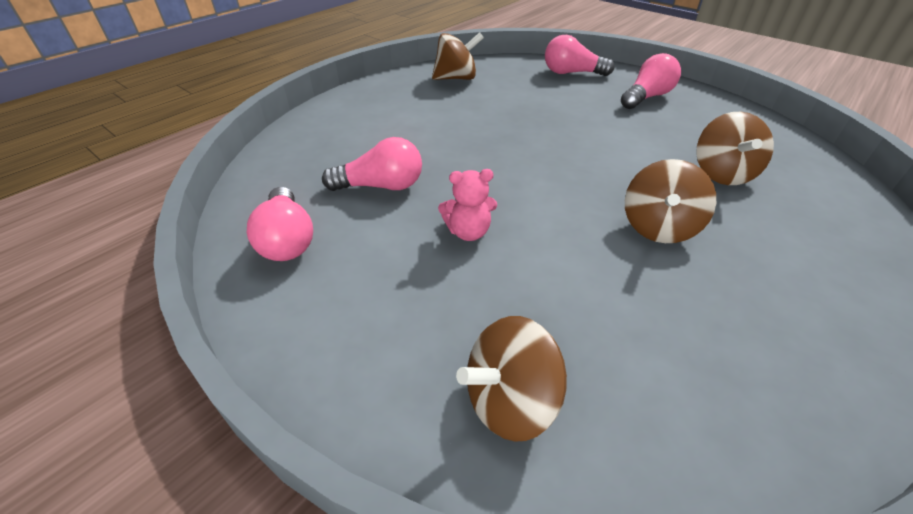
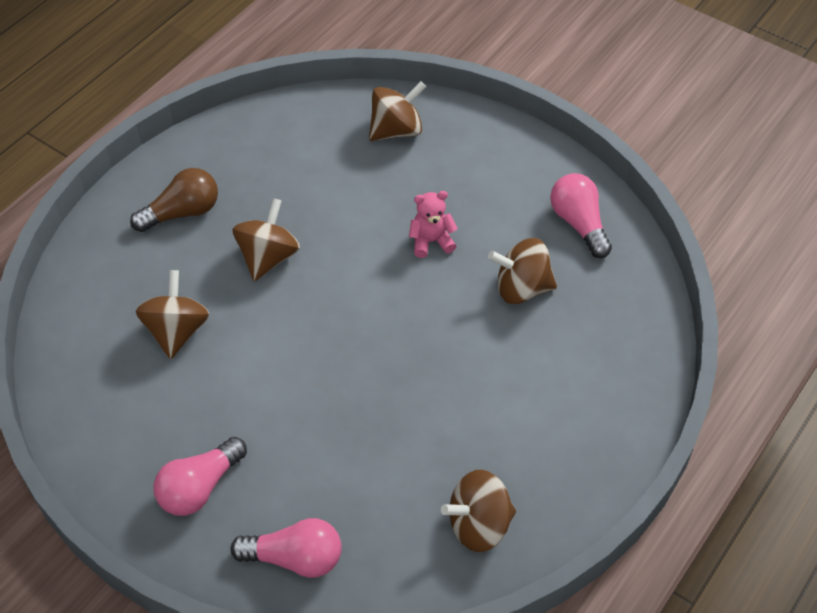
camera: 175 degrees right, 10 degrees up
pink light bulb [322,137,422,191] -> brown spinning top [488,238,557,304]
none -> brown light bulb [130,168,218,232]

